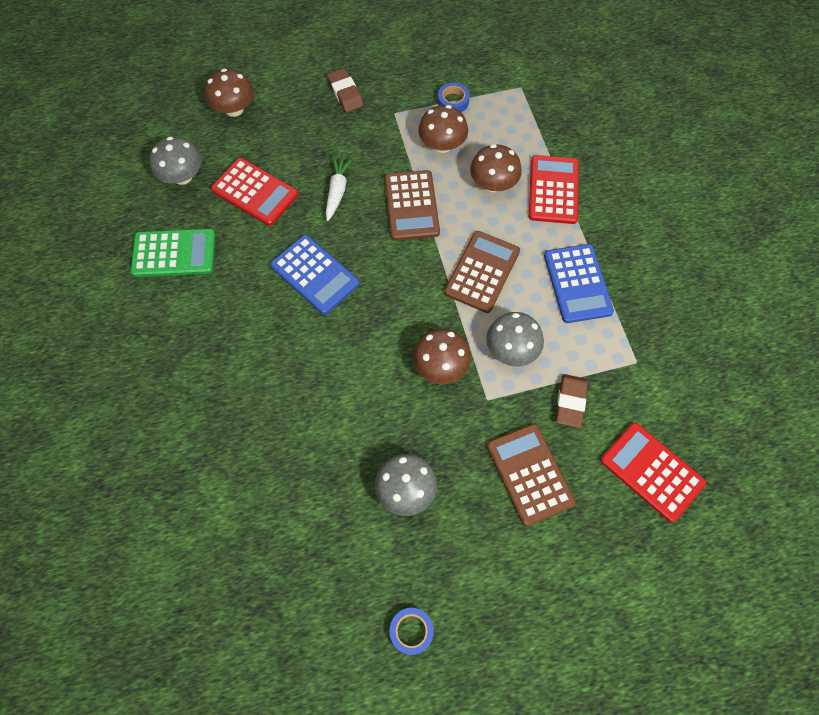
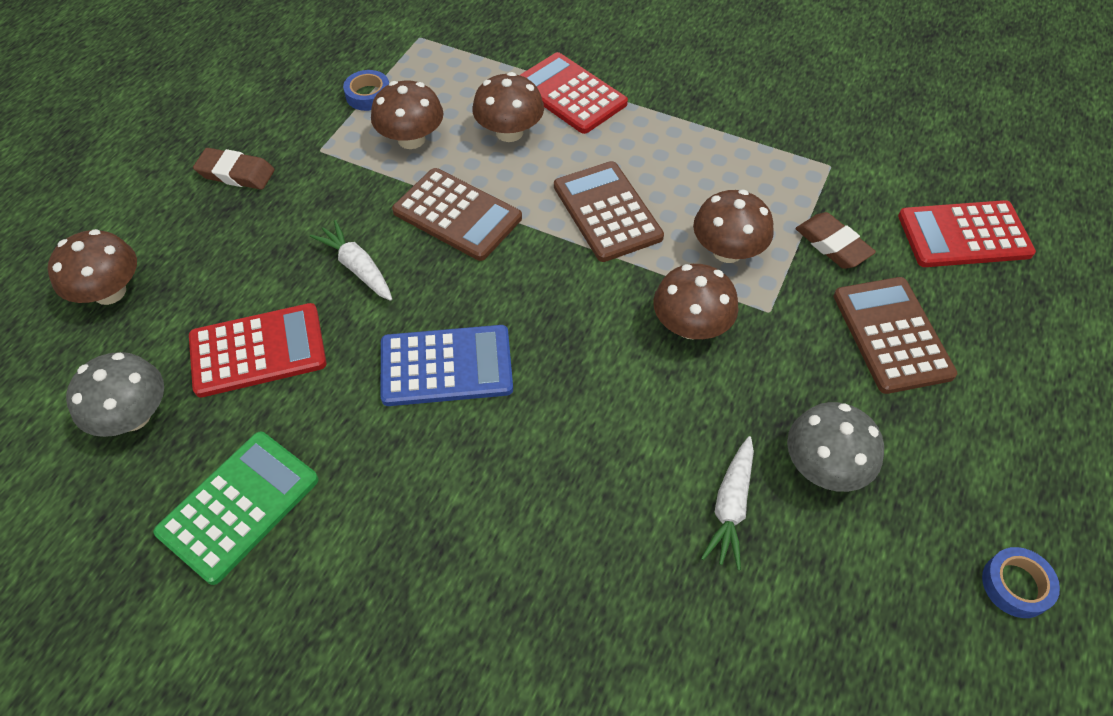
camera: 50 degrees left, 10 degrees down
grey mushroom [486,312,544,367] -> brown mushroom [693,190,774,263]
brown calculator [487,424,576,526] -> brown calculator turned 60 degrees clockwise [834,277,957,394]
blue calculator [544,244,614,323] -> none
none -> white carrot [701,436,754,570]

